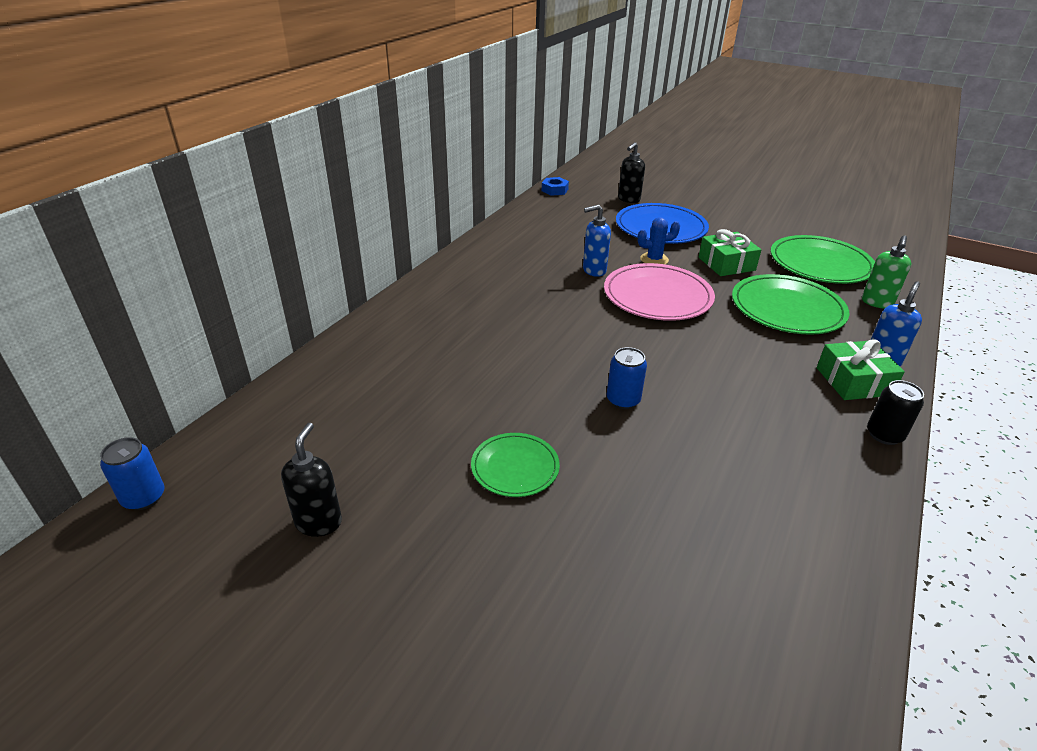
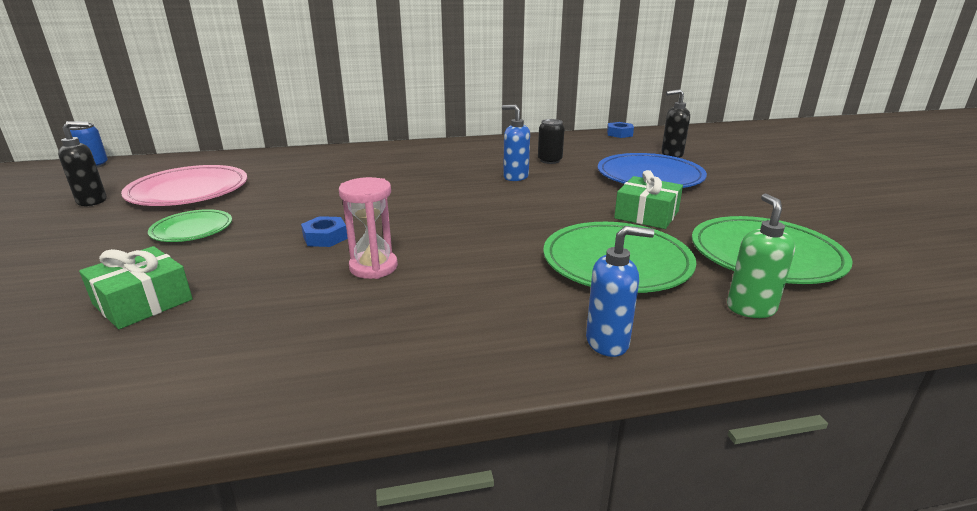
camera: 50 degrees right, 10 degrees down
pink plate [604,263,715,321] -> pink plate moved to [121,165,247,206]
blue can [607,347,647,409] -> blue nut [301,216,348,247]
blue cactus [638,217,680,265] -> none
green gift [817,339,905,400] -> green gift moved to [79,246,193,329]
green soap dispenser [862,235,912,309] -> green soap dispenser turned 105 degrees clockwise [727,193,795,318]
black can [867,380,924,445] -> black can moved to [538,119,565,164]
none -> pink hourglass [339,177,398,279]

